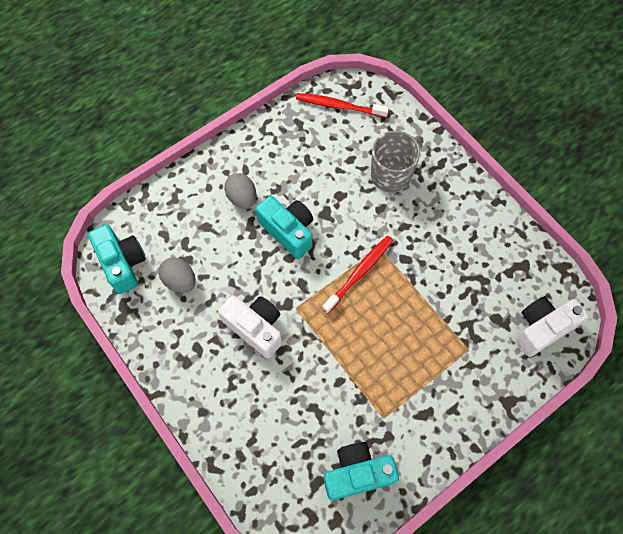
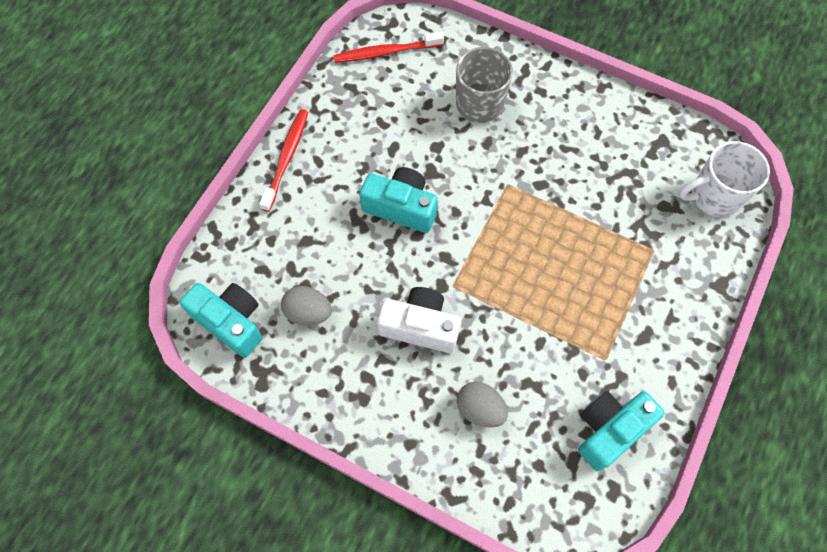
camera: 25 degrees left, 0 degrees up
grey egg [224,173,256,209] -> grey egg moved to [457,381,508,428]
red toothbrush [322,236,393,314] -> red toothbrush moved to [259,109,308,212]
white camera [516,296,589,357] -> white mug [679,141,770,217]

